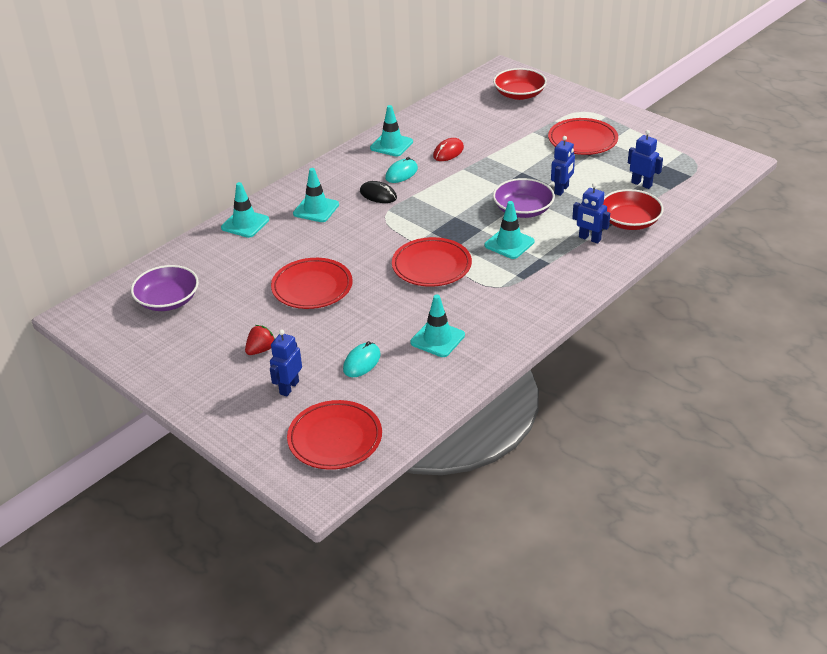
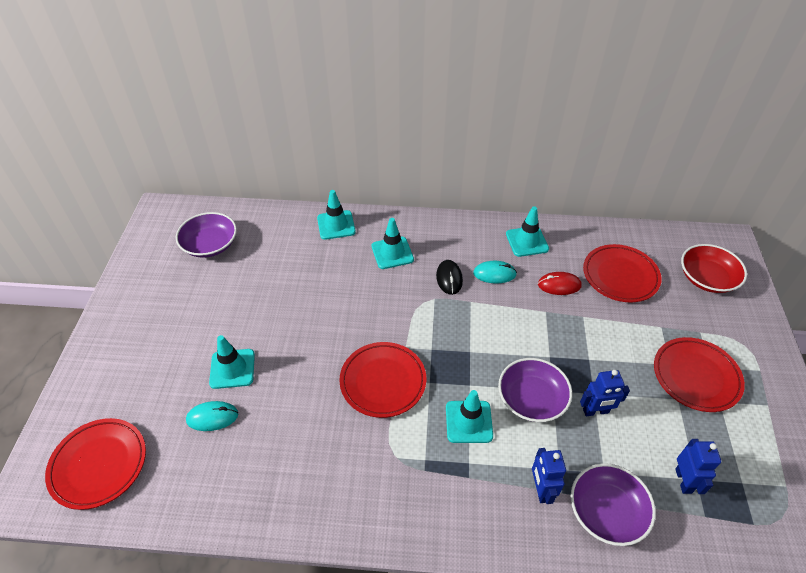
camera: 50 degrees right, 10 degrees up
red strawberry [245,325,275,355] -> none
blue robot [270,330,302,396] -> none
red plate [271,258,353,309] -> red plate moved to [583,244,662,302]
turquoise traffic cone [410,295,465,357] -> turquoise traffic cone moved to [209,335,255,389]
red bowl [603,189,664,230] -> purple bowl [571,463,656,546]

